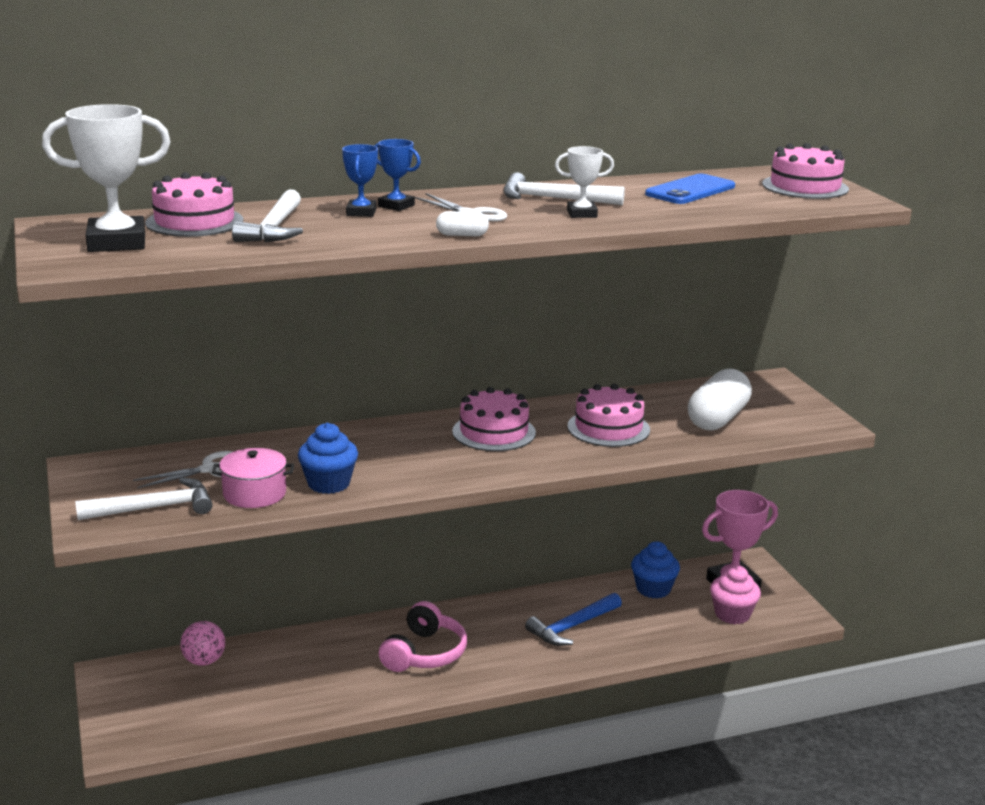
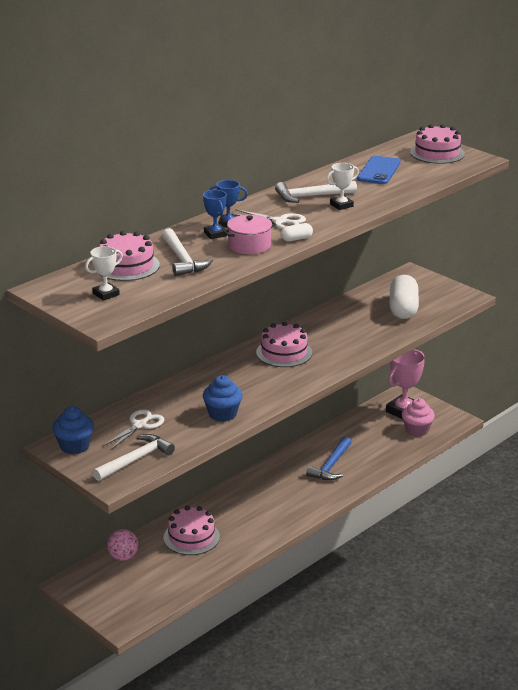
camera: 25 degrees left, 5 degrees up
white trophy [42,104,171,252] -> white trophy [85,246,123,301], size x0.54
pink pot [212,448,294,508] -> pink pot moved to [223,215,276,254]
pink headphones [379,601,467,672] -> none
pink cake [567,384,650,447] -> pink cake moved to [163,506,220,555]
blue cupcake [631,541,680,599] -> blue cupcake moved to [52,406,94,454]

